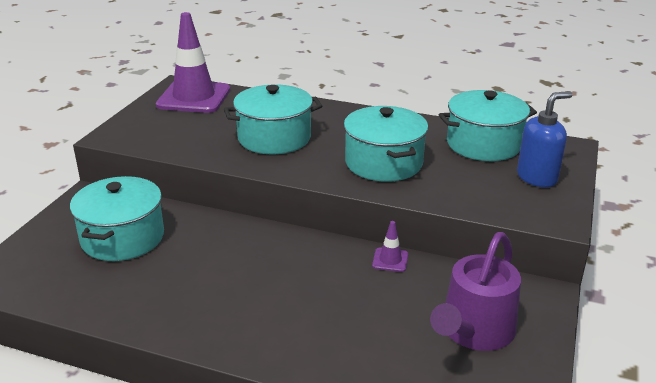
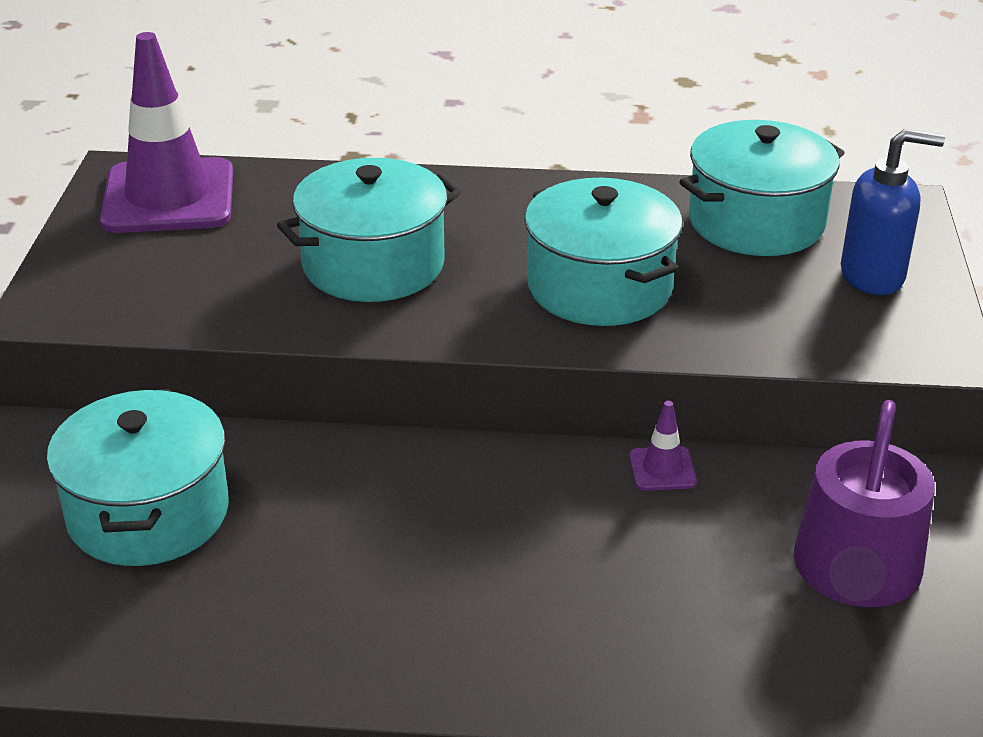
camera: 15 degrees left, 5 degrees up
blue soap dispenser [517,91,572,187] -> blue soap dispenser turned 45 degrees clockwise [841,129,945,295]

